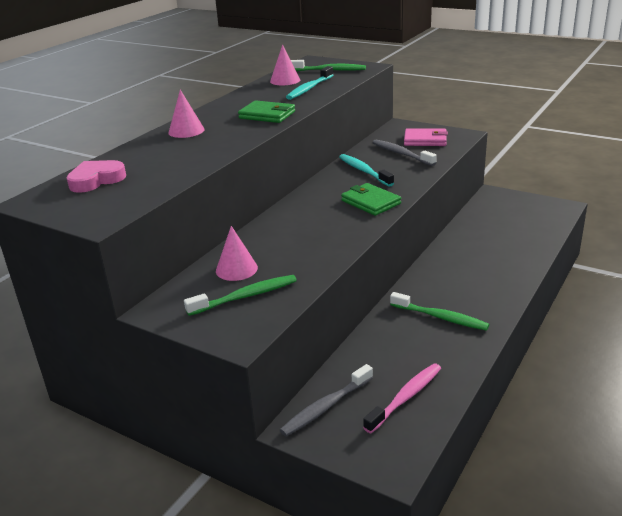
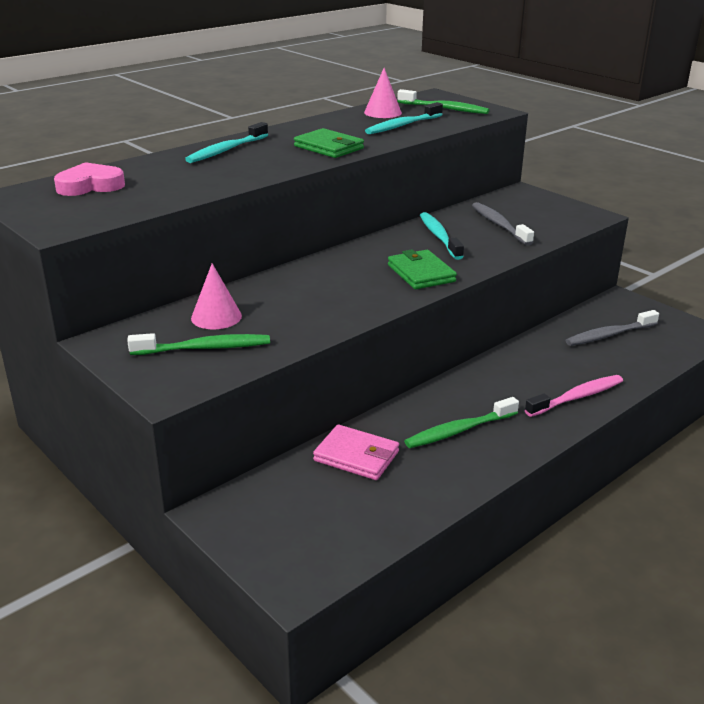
camera: 15 degrees right, 0 degrees up
pink cone [168,90,205,138] -> turquoise toothbrush [185,122,268,163]
grey toothbrush [280,364,373,436] -> grey toothbrush moved to [565,310,659,346]
pink toothbrush [363,363,441,433] -> pink toothbrush moved to [525,375,623,417]
green toothbrush [390,292,489,331] -> green toothbrush turned 105 degrees clockwise [404,397,519,448]
pink wallet [404,128,448,146] -> pink wallet moved to [313,424,399,480]

